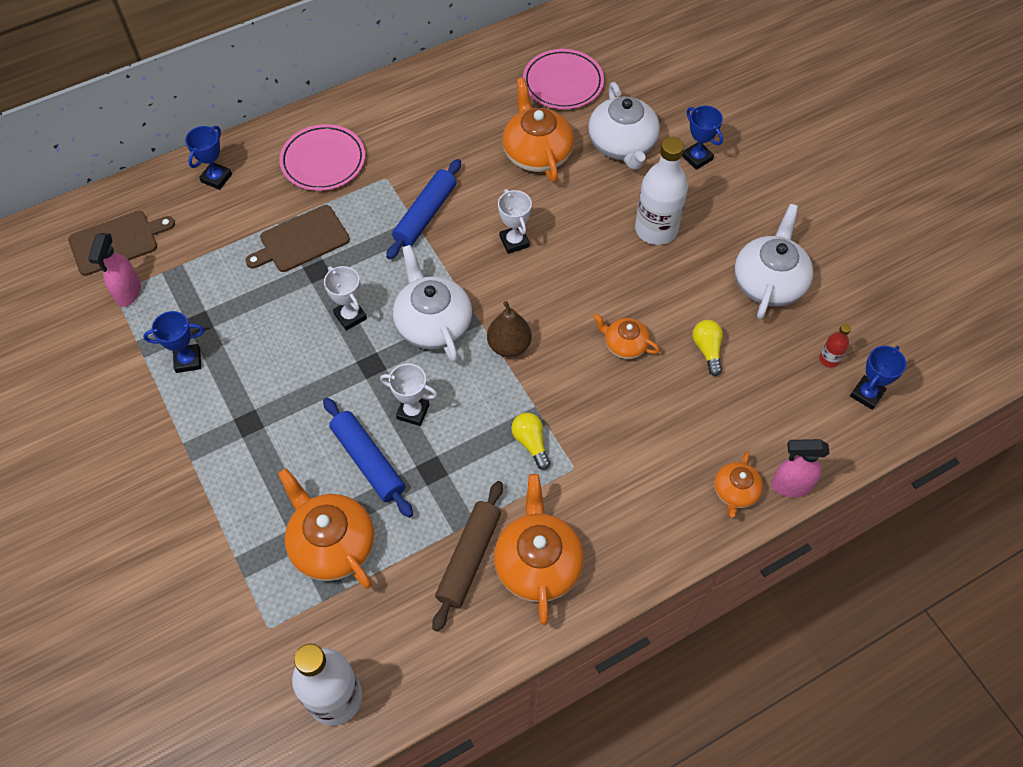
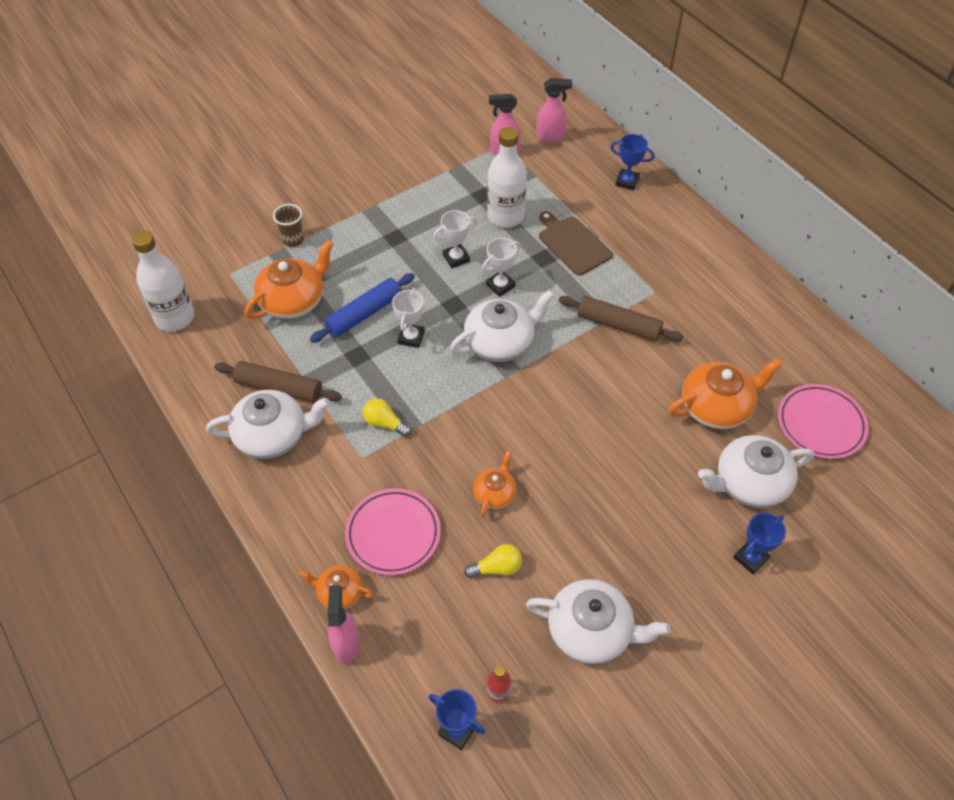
camera: 85 degrees right, 5 degrees down
brown cutting board [68,211,175,276] -> pink spray bottle [536,78,572,143]
blue trophy [143,311,204,373] -> none
pink plate [279,124,365,191] -> pink plate moved to [345,488,441,575]
blue rolling pin [386,159,461,259] -> brown rolling pin [558,296,683,342]
brown pear [487,301,532,357] -> none
orange teapot [494,474,584,625] -> white teapot [206,390,330,459]
white trophy [498,189,532,254] -> white trophy moved to [434,210,477,268]
yellow light bulb [511,413,550,470] -> yellow light bulb turned 120 degrees counterclockwise [363,399,411,437]
white bottle [635,137,688,245] -> white bottle moved to [487,127,527,228]
none -> brown cup [273,204,304,247]

